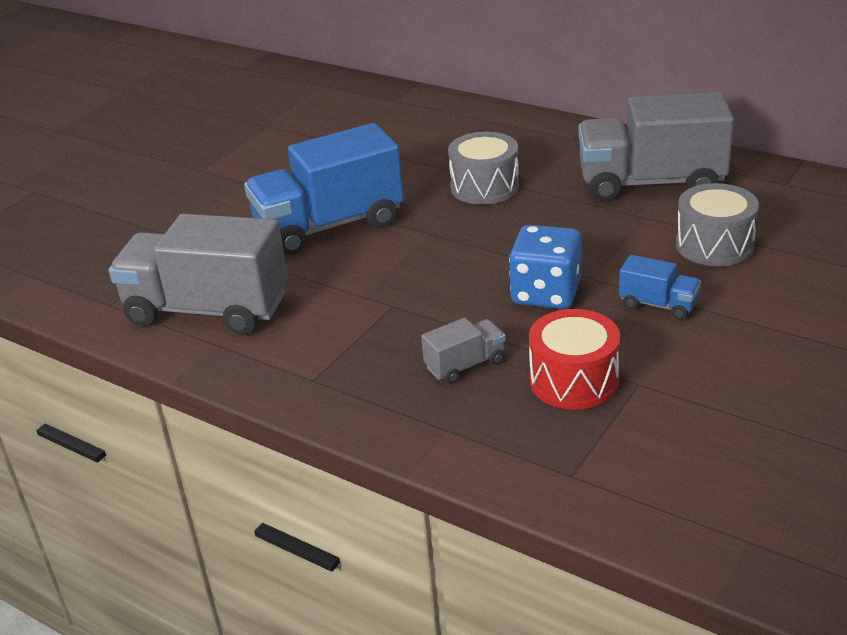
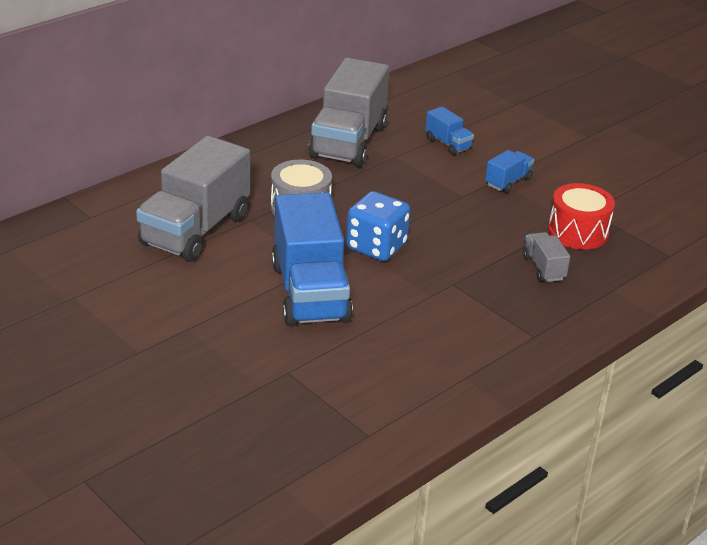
camera: 80 degrees left, 0 degrees up
grey truck [109,214,288,335] -> grey truck moved to [136,136,250,262]
blue dice [509,225,582,309] -> blue dice moved to [346,191,410,261]
grey drum [676,183,759,266] -> blue truck [425,106,474,155]

